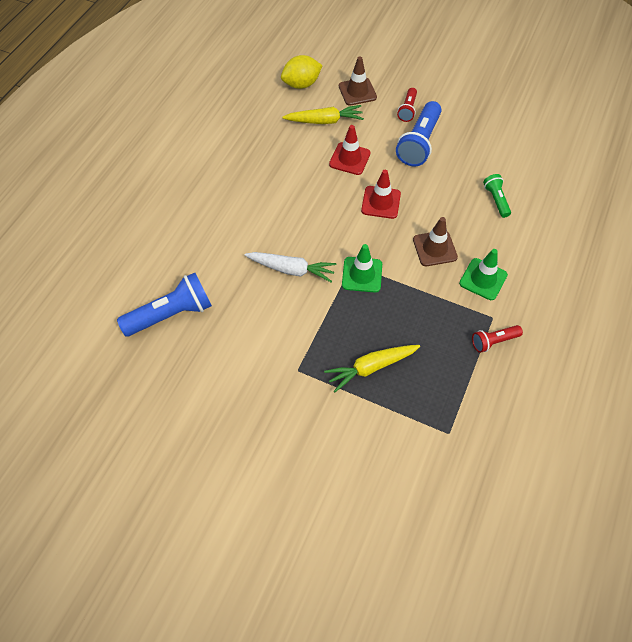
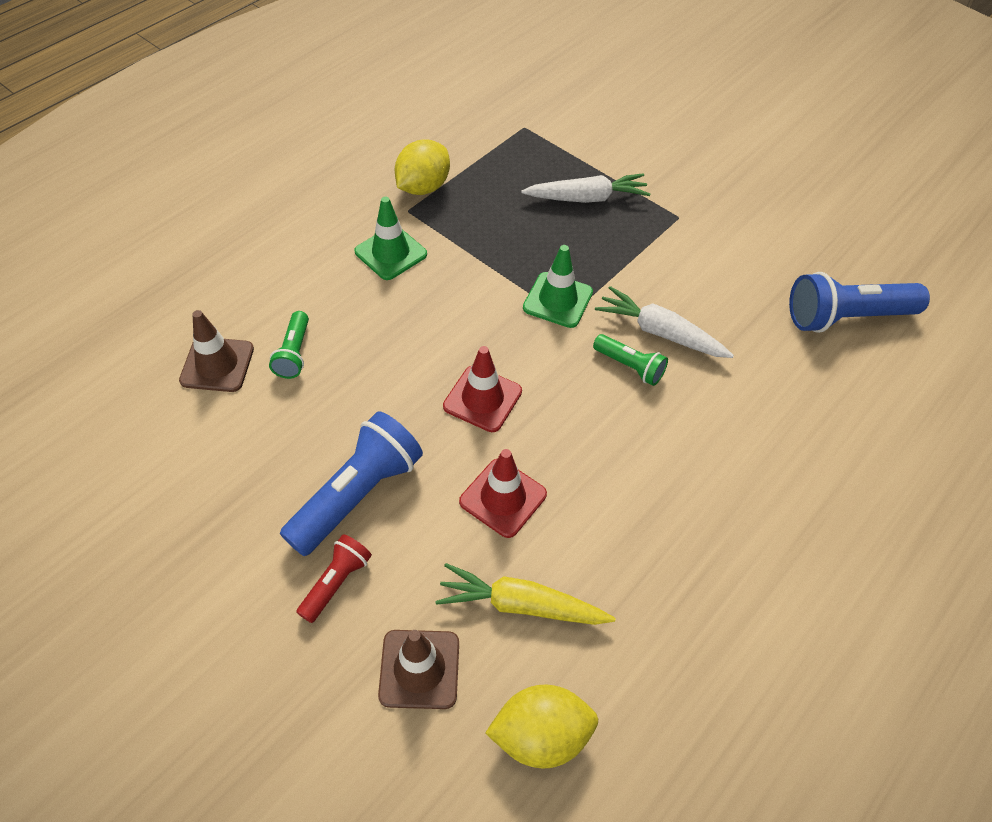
camera: 165 degrees left, 5 degrees down
yellow carrot [324,345,420,392] -> white carrot [521,173,650,203]
brown traffic cone [413,217,458,266] -> brown traffic cone moved to [179,310,254,392]
red flashlight [472,325,523,353] -> yellow lemon [395,139,450,195]
none -> green flashlight [593,334,668,386]

